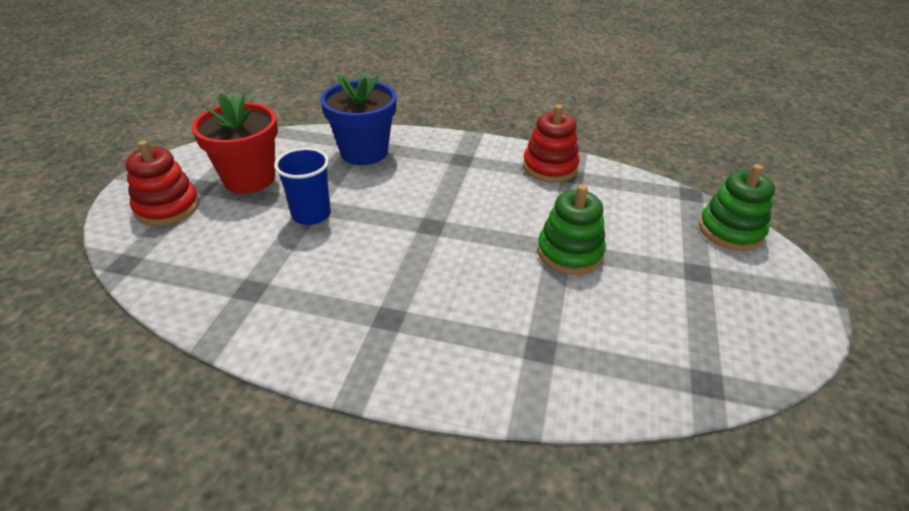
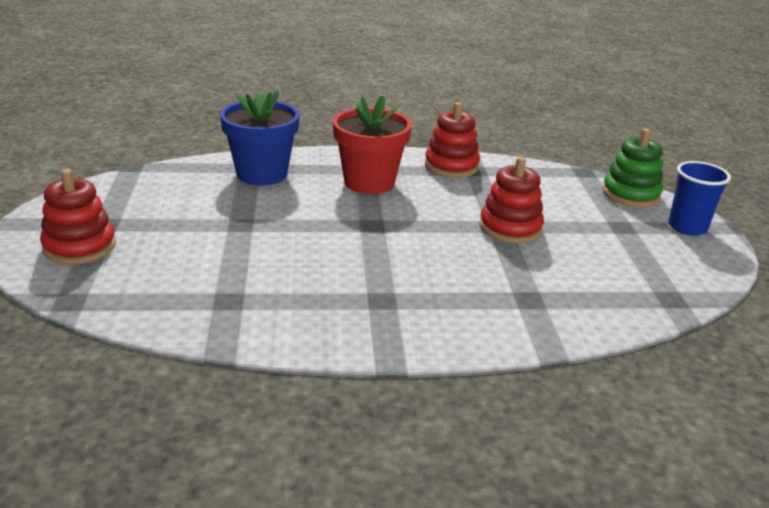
camera: 20 degrees left, 10 degrees down
red flower pot [192,93,278,194] -> red flower pot moved to [333,95,412,194]
blue cup [274,148,331,225] -> blue cup moved to [668,161,731,236]
green stacking toy [537,184,606,275] -> red stacking toy [479,157,544,243]

